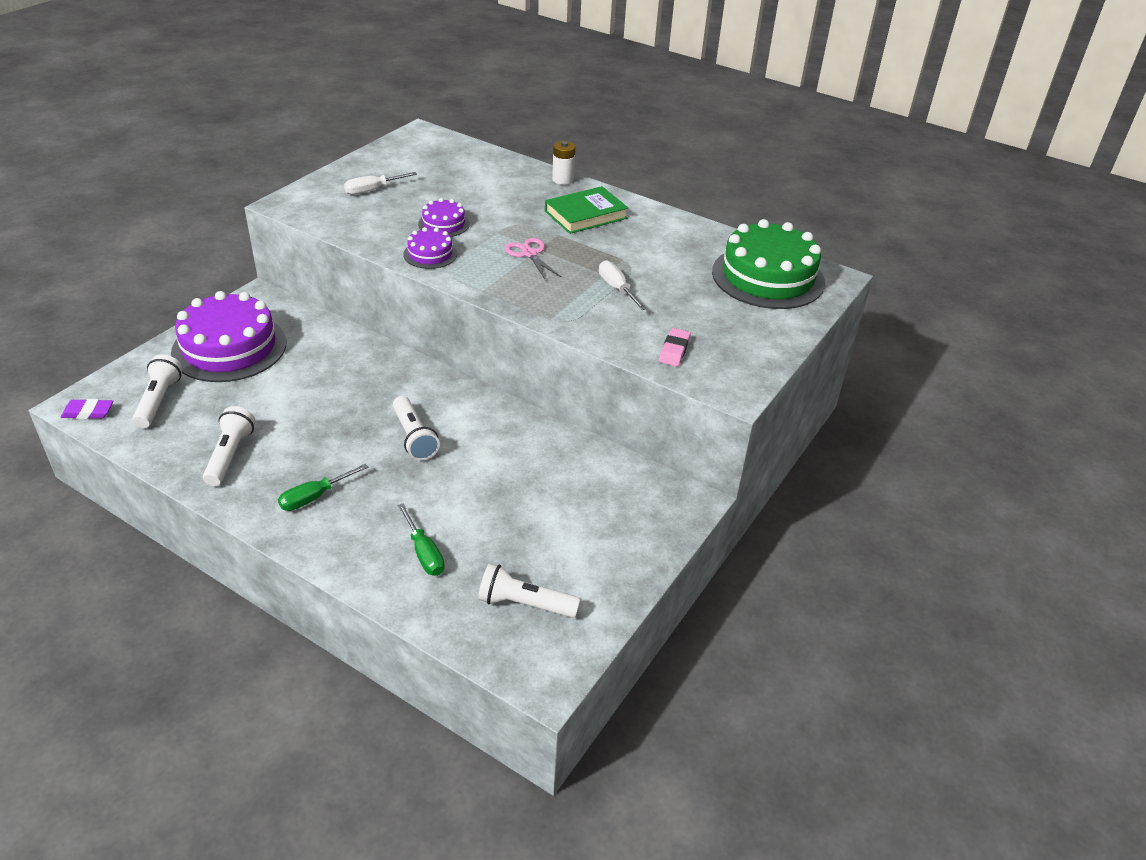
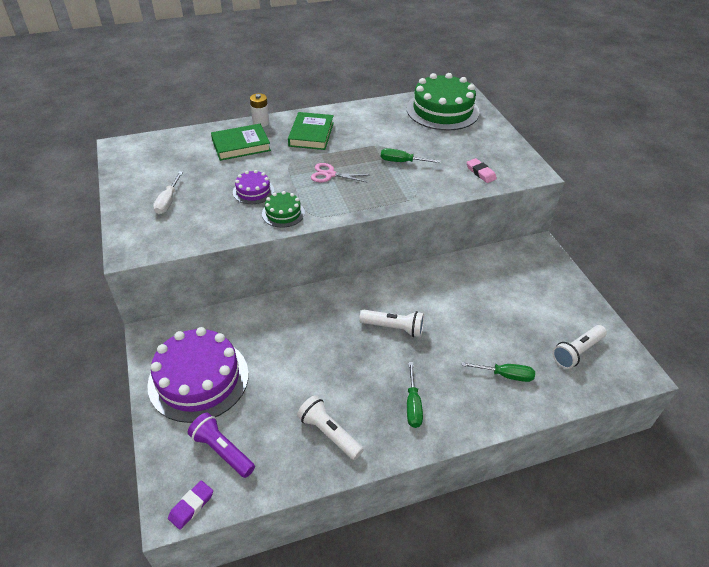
camera: 50 degrees left, 5 degrees up
white flashlight [132,354,183,428] -> purple flashlight [188,413,255,478]
purple cake [403,227,457,269] -> green cake [262,191,305,228]
white screwdriver [599,260,647,310] -> green screwdriver [381,148,441,163]
none -> green book [211,124,271,161]

